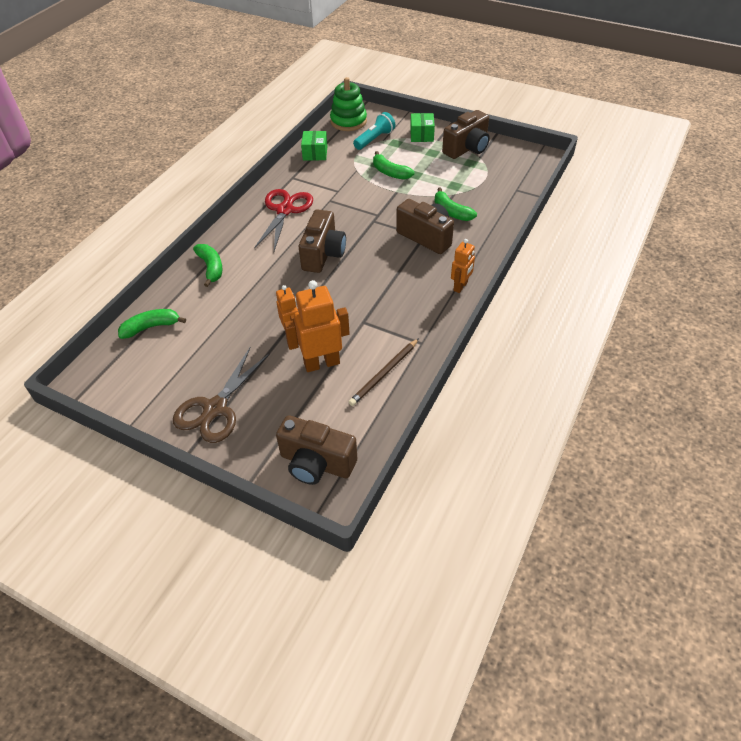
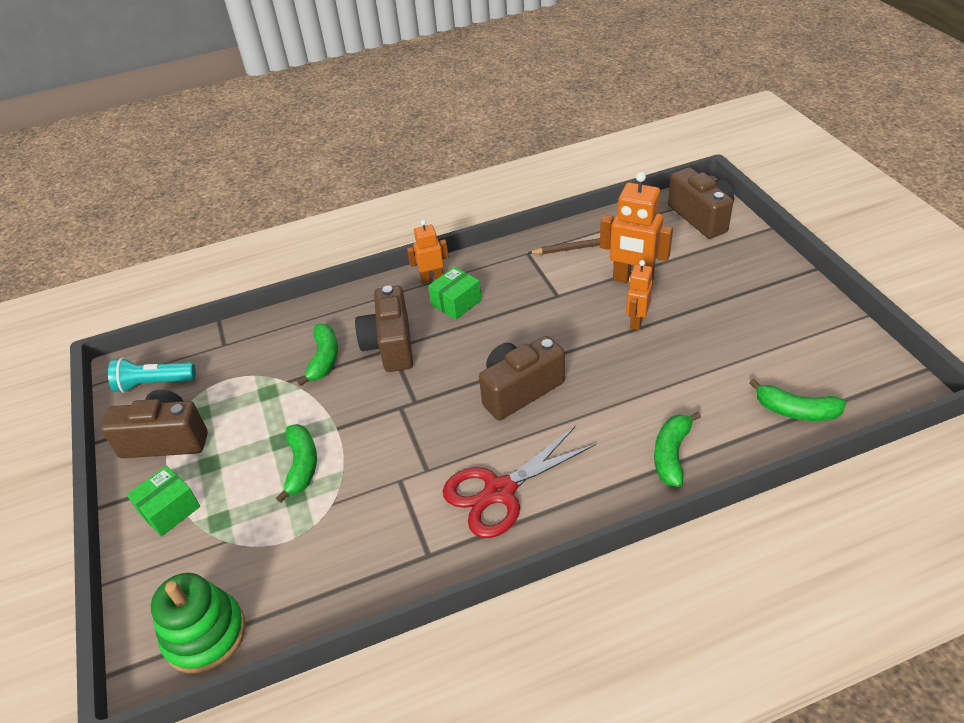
camera: 135 degrees left, 5 degrees down
brown scissors [173,347,270,443] -> none
green box [301,131,328,160] -> green box moved to [428,267,482,320]
turquoise flashlight [353,112,396,150] -> turquoise flashlight moved to [108,358,196,393]

